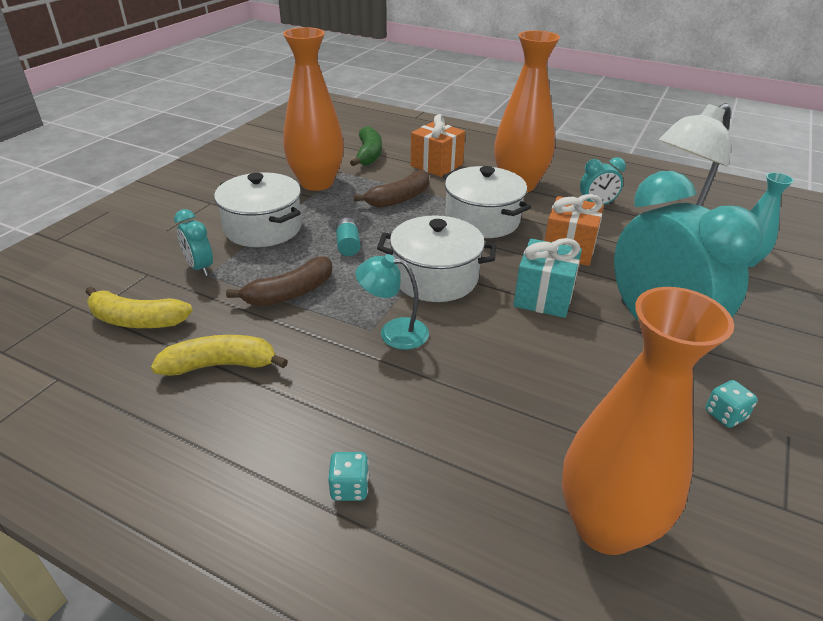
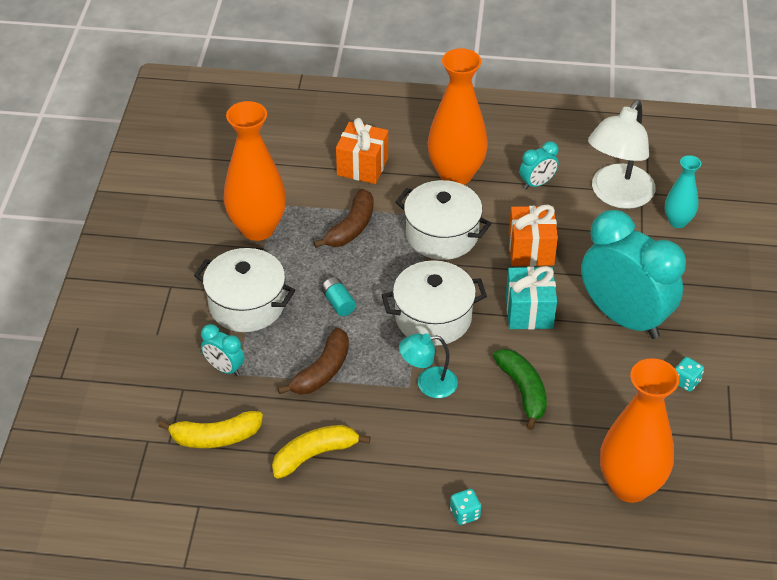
camera: 20 degrees left, 10 degrees up
green banana [350,126,382,166] -> green banana moved to [493,349,547,430]

